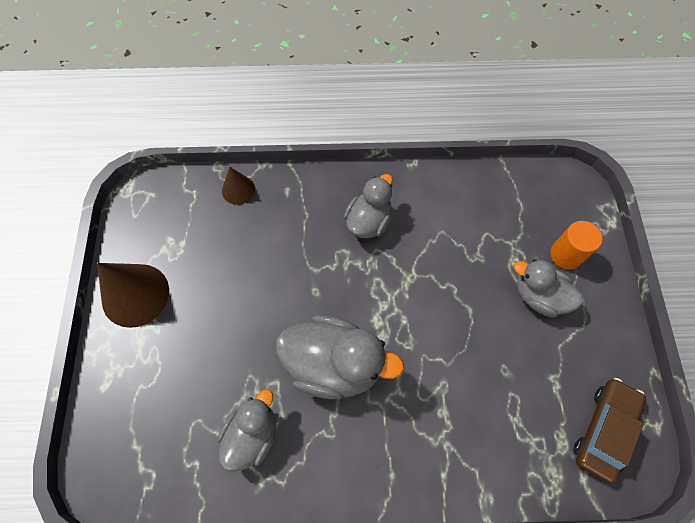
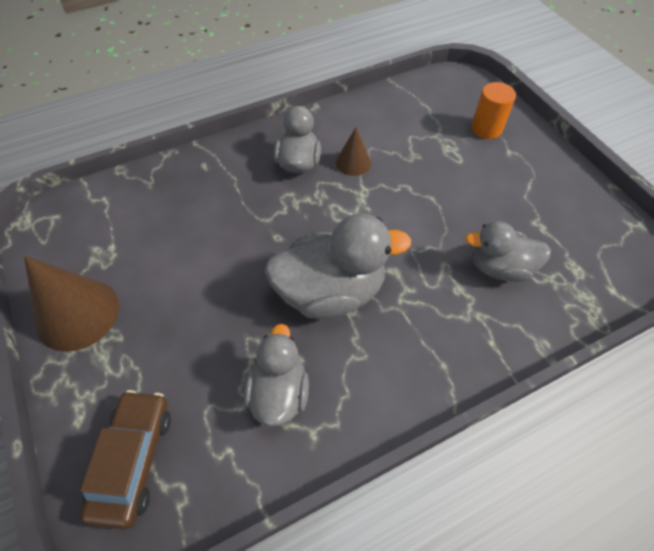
camera: 25 degrees left, 10 degrees down
brown cone [222,167,255,205] -> brown cone moved to [336,127,371,176]
grey duck [514,259,583,317] -> grey duck moved to [465,221,551,282]
brown car [573,378,646,484] -> brown car moved to [80,390,171,529]

